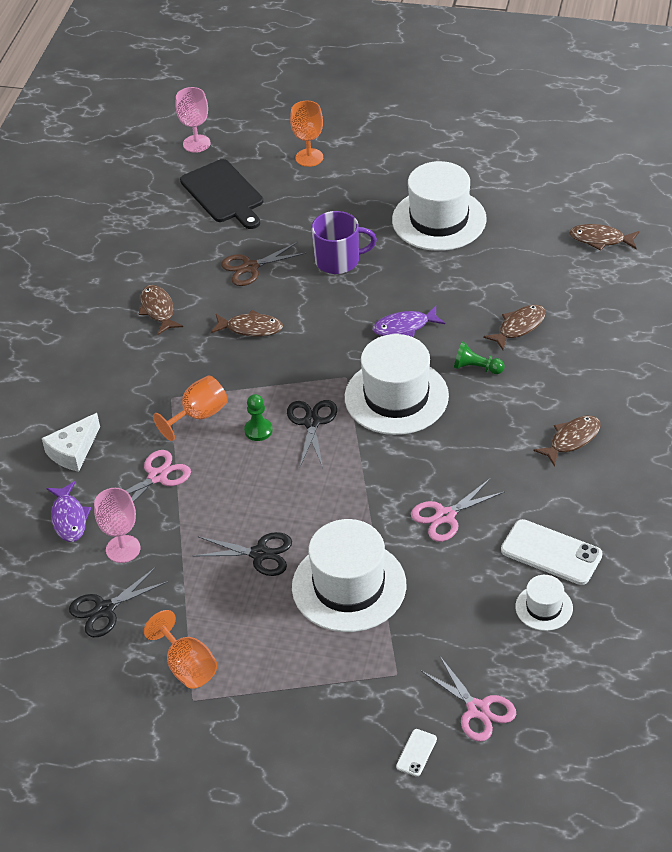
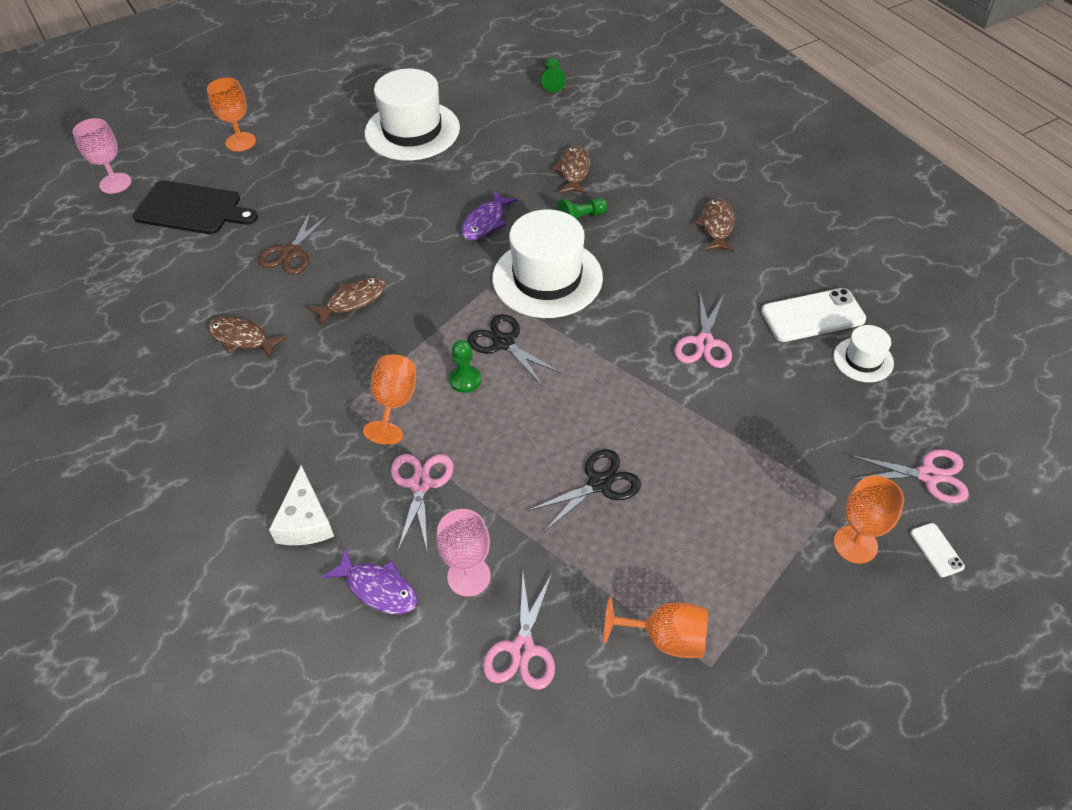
camera: 45 degrees left, 5 degrees up
black scissors [69,567,169,637] -> pink scissors [483,572,555,690]
white hat [292,519,406,632] -> none
purple mug [311,211,377,274] -> none
brown fish [569,224,639,251] -> green pawn [541,58,566,92]
none -> orange goblet [834,476,904,564]

